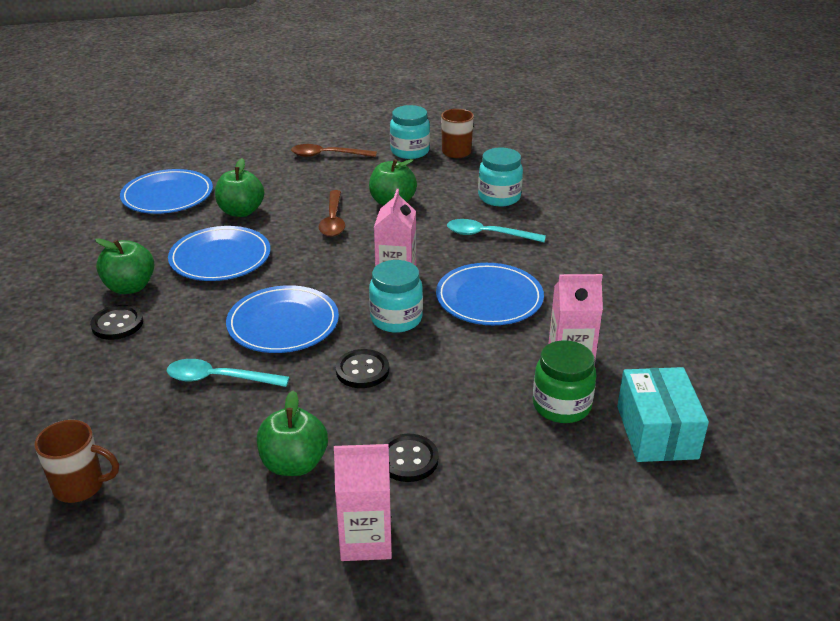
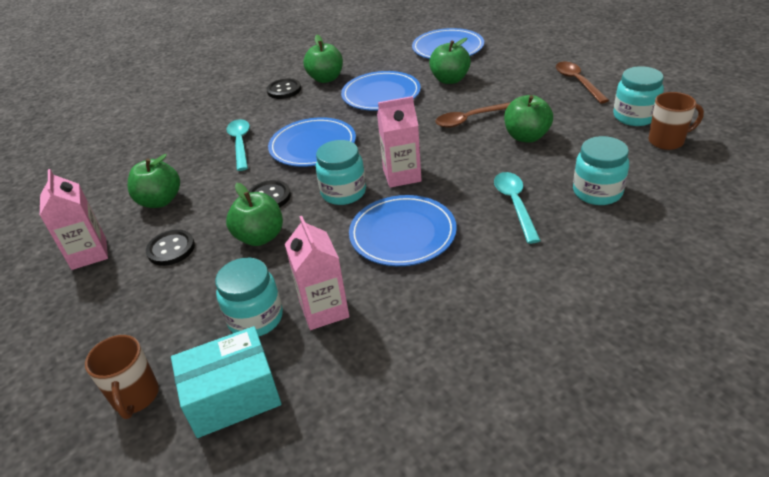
camera: 75 degrees right, 5 degrees up
brown mug [34,420,119,503] -> brown mug moved to [85,335,159,419]
green jar [533,340,596,423] -> turquoise jar [215,258,283,336]
none -> green apple [226,183,283,246]

